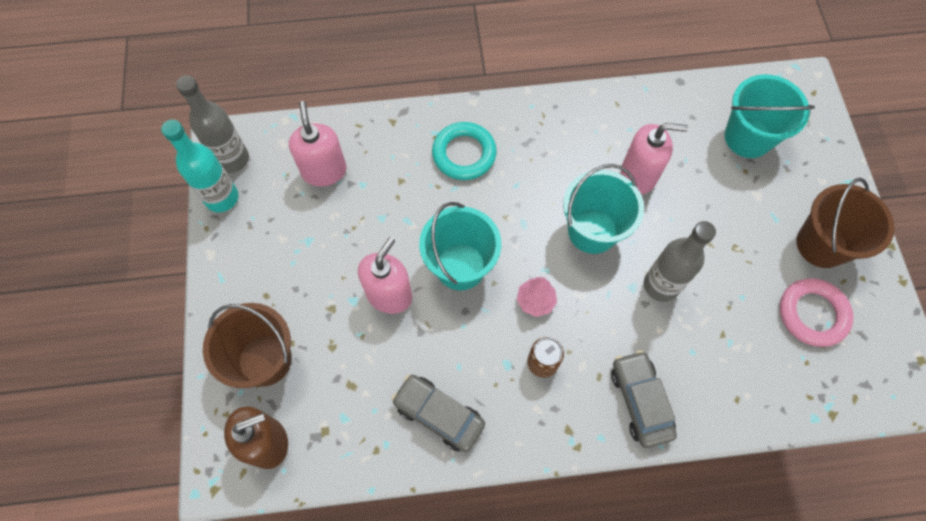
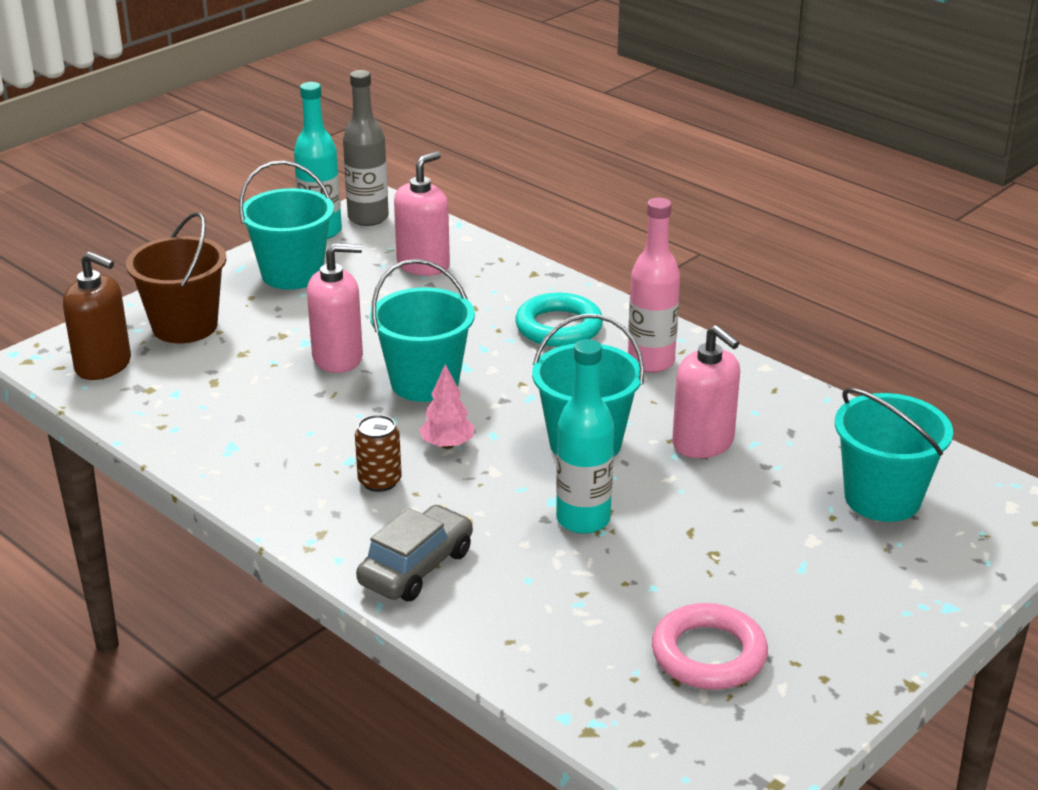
camera: 50 degrees right, 35 degrees down
grey car [392,374,485,452] -> none
grey bottle [644,221,716,302] -> turquoise bottle [556,339,614,534]
brown bucket [796,178,895,268] -> none
none -> turquoise bucket [239,160,334,290]
none -> pink bottle [628,198,680,373]

